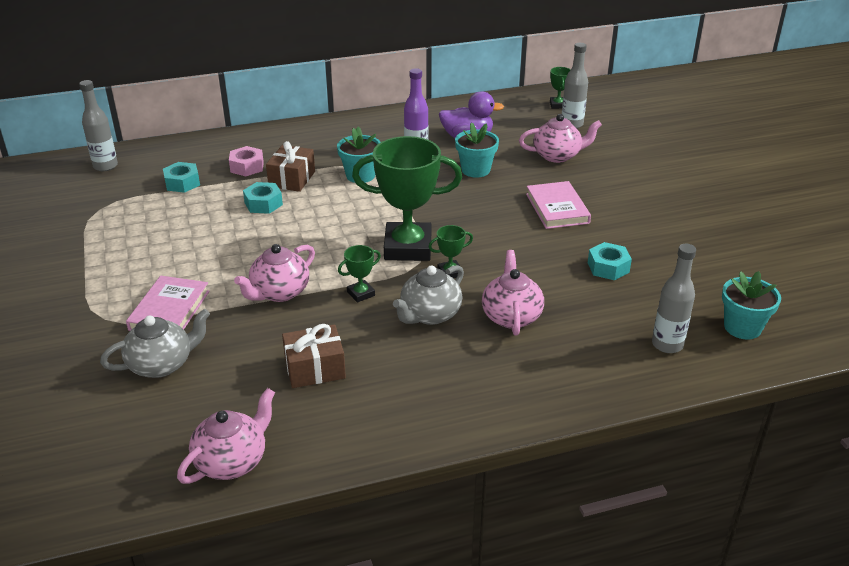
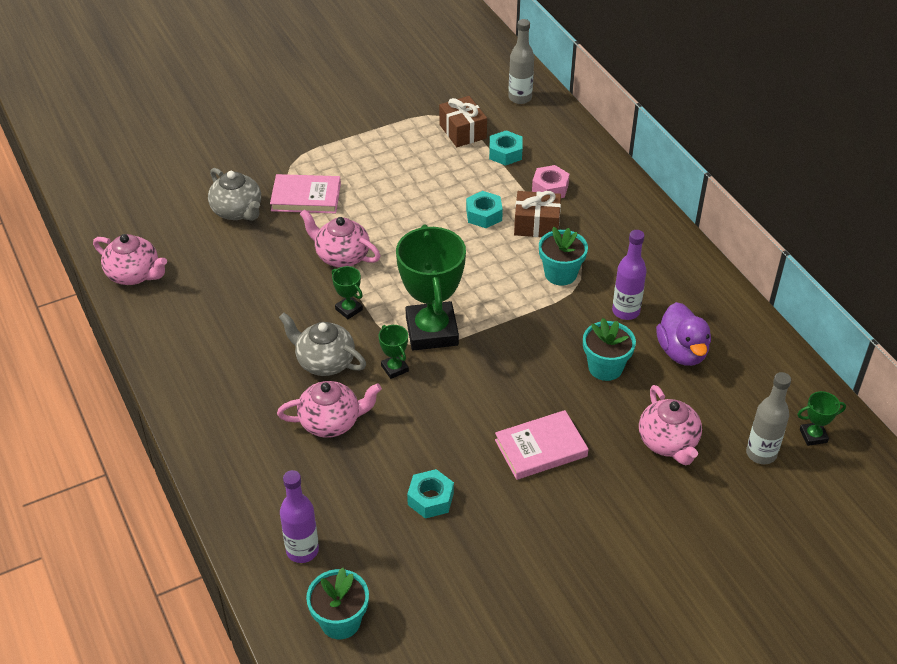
camera: 80 degrees right, 10 degrees up
brown gift [282,324,346,388] -> brown gift moved to [439,96,487,147]
grey bottle [652,244,696,353] -> purple bottle [280,470,319,563]

